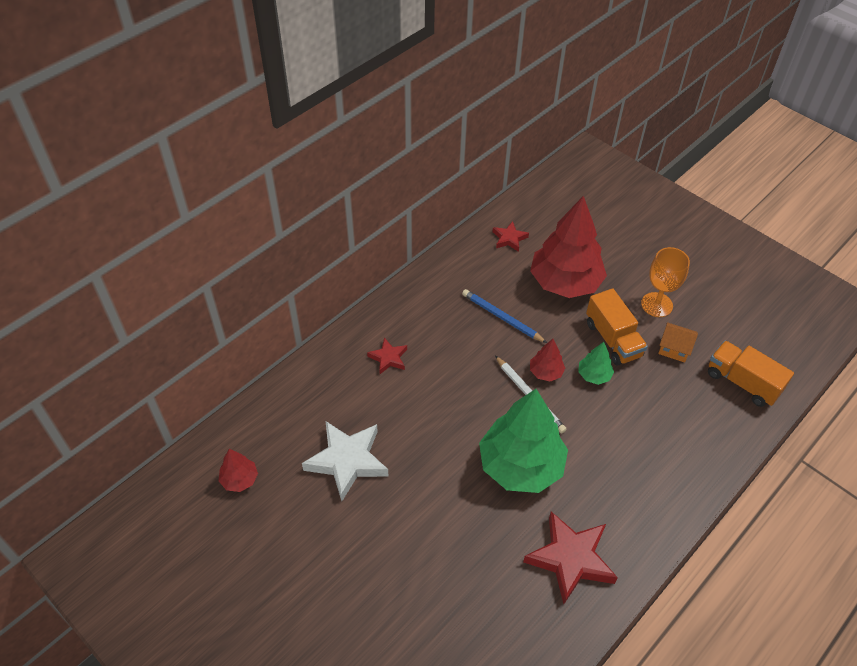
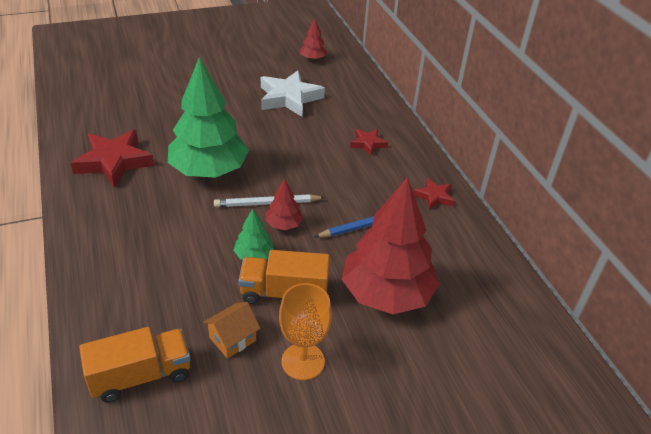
camera: 115 degrees right, 10 degrees down
red star [492,221,529,252] -> red star moved to [413,178,454,210]

